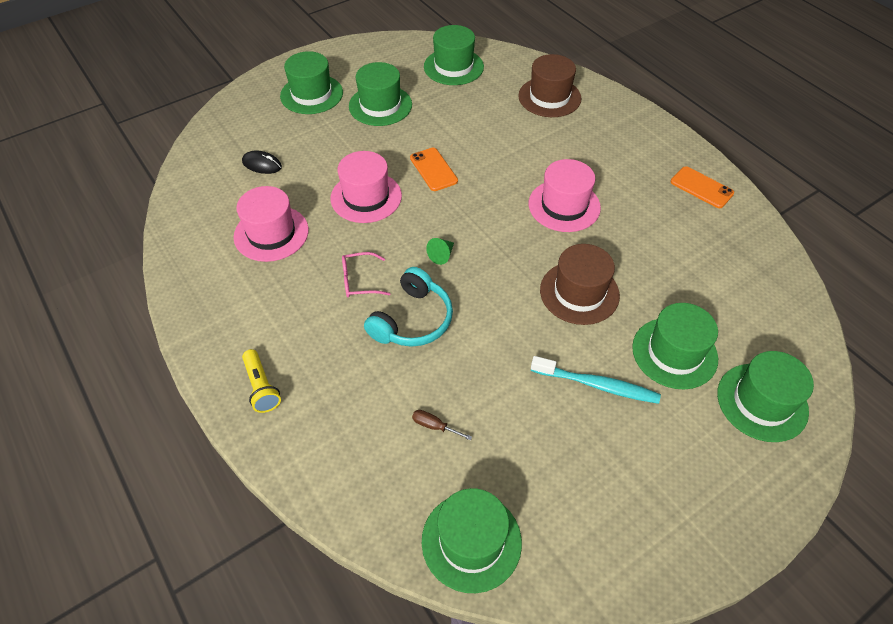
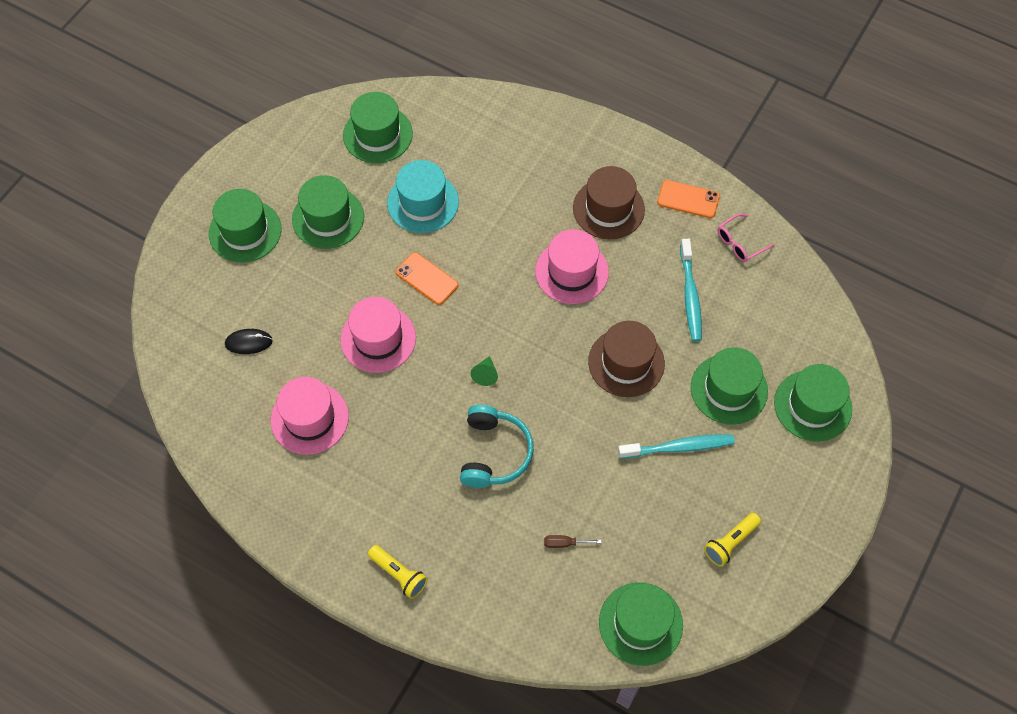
camera: 25 degrees left, 10 degrees up
pink glasses [342,252,390,298] -> pink glasses moved to [718,214,775,262]
brown hat [518,54,581,117] -> brown hat moved to [573,166,645,239]
none -> turquoise hat [387,160,459,233]
none -> turquoise toothbrush [680,239,702,342]
none -> yellow flashlight [704,513,761,567]

